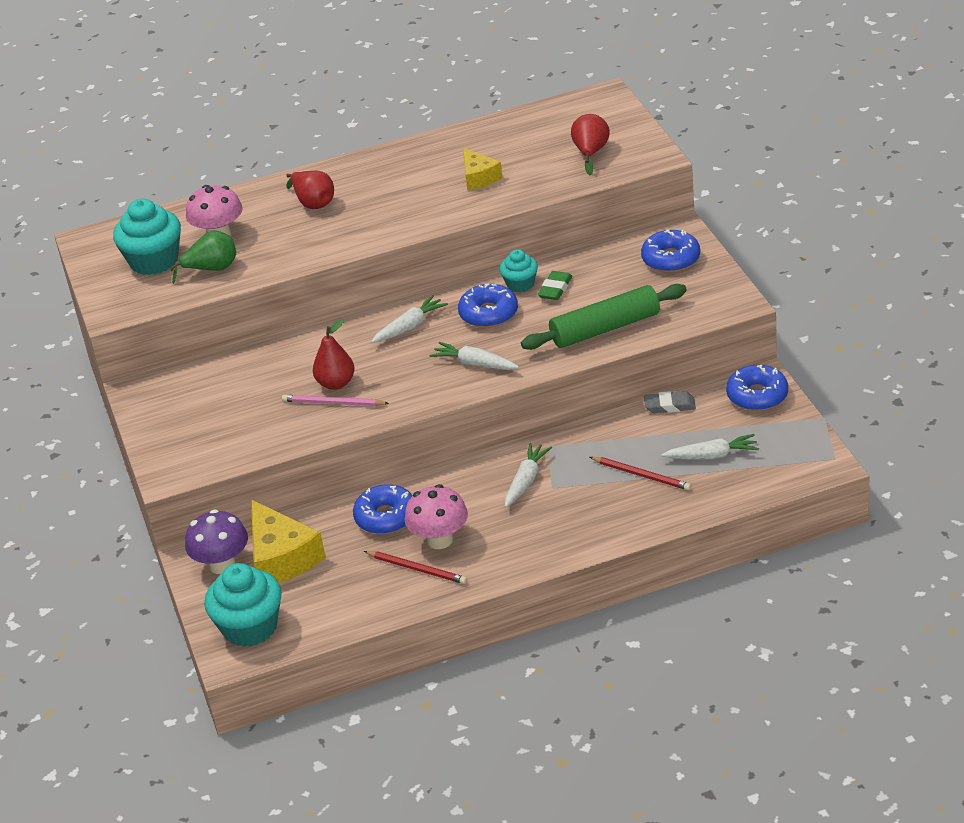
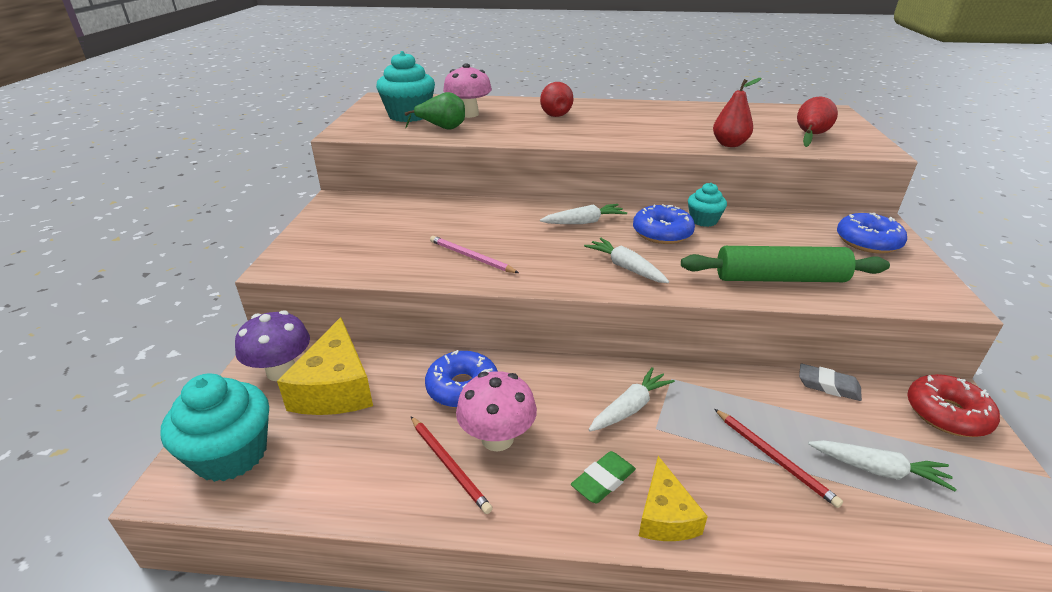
camera: 20 degrees right, 5 degrees down
red pear [313,319,355,390] -> red pear moved to [713,78,761,147]
yellow cheese [463,148,503,190] -> yellow cheese moved to [639,456,708,541]
green eraser [538,271,572,300] -> green eraser moved to [571,451,636,503]
blue donut [726,365,788,411] -> red donut [907,374,1000,437]

